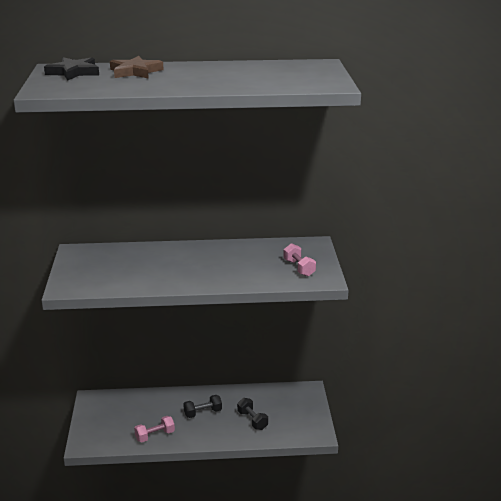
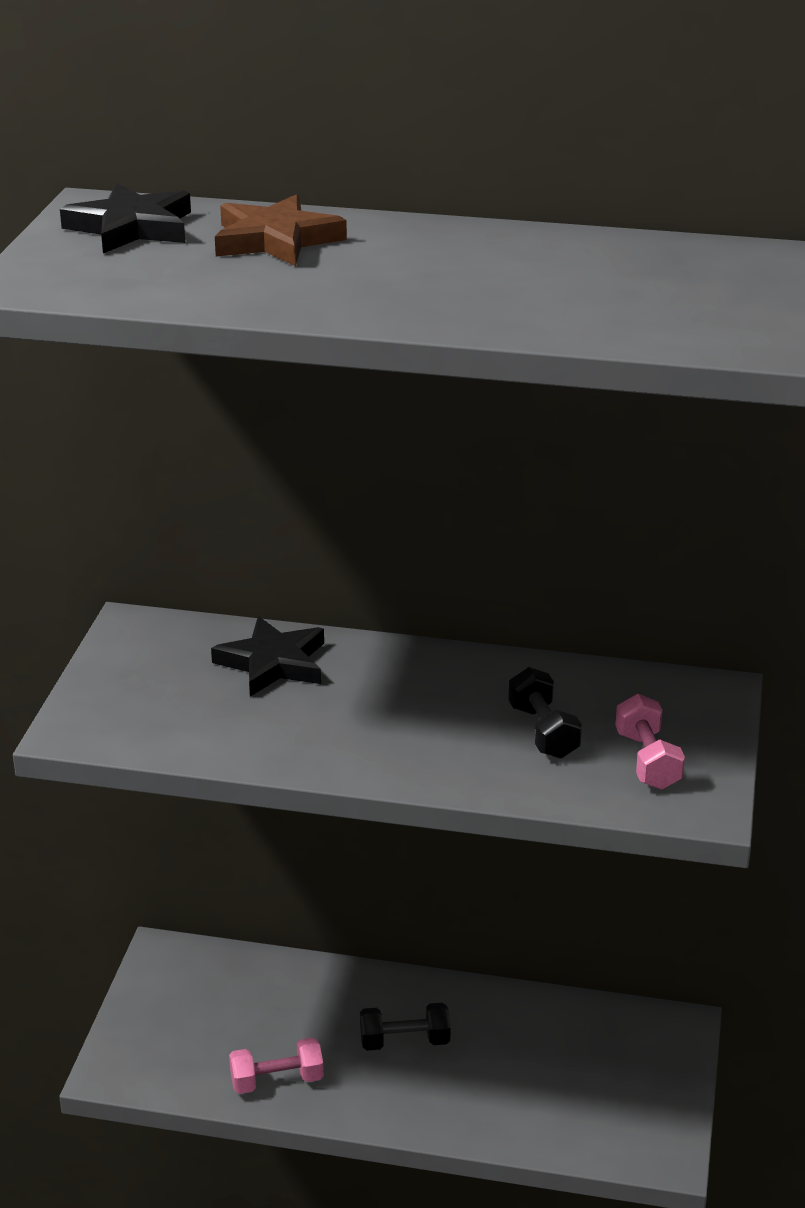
camera: 15 degrees right, 5 degrees up
black dumbbell [237,398,268,430] -> black dumbbell moved to [508,667,582,759]
none -> black star [211,616,324,697]

